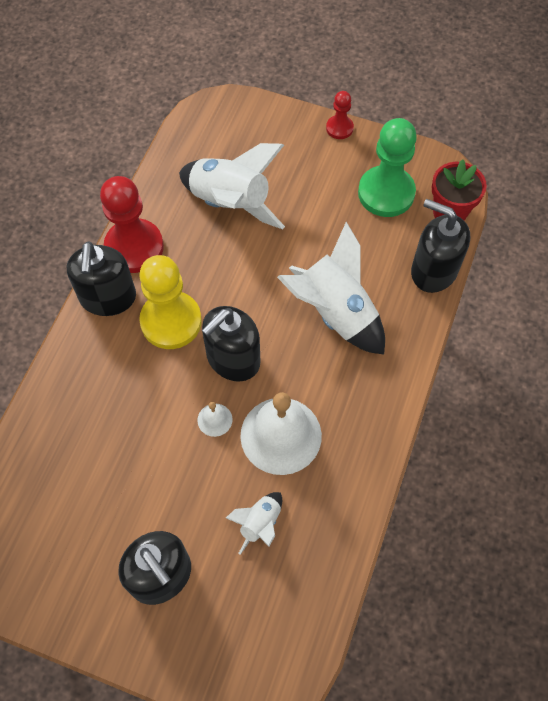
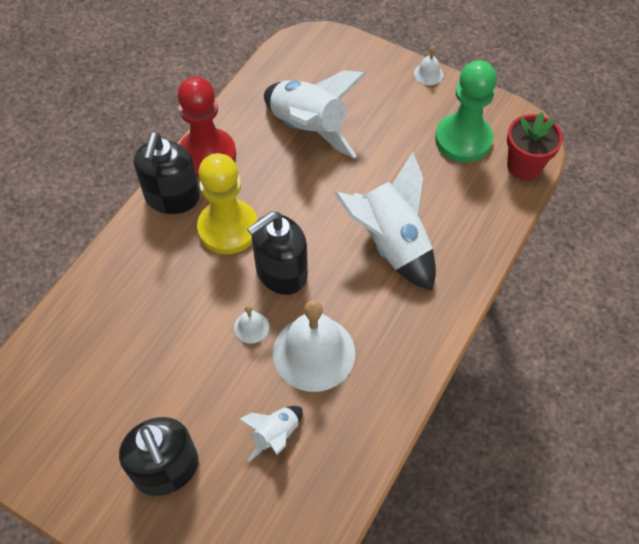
camera: 10 degrees right, 5 degrees down
red pawn [326,91,354,139] -> white bell [414,46,443,85]
black soap dispenser [411,199,470,293] -> none

